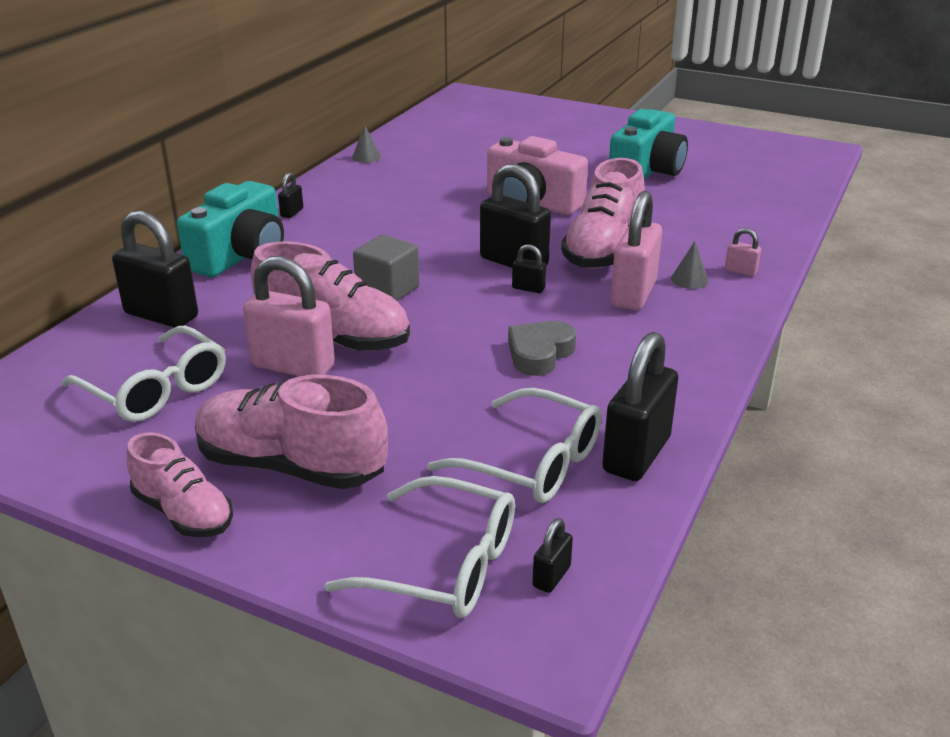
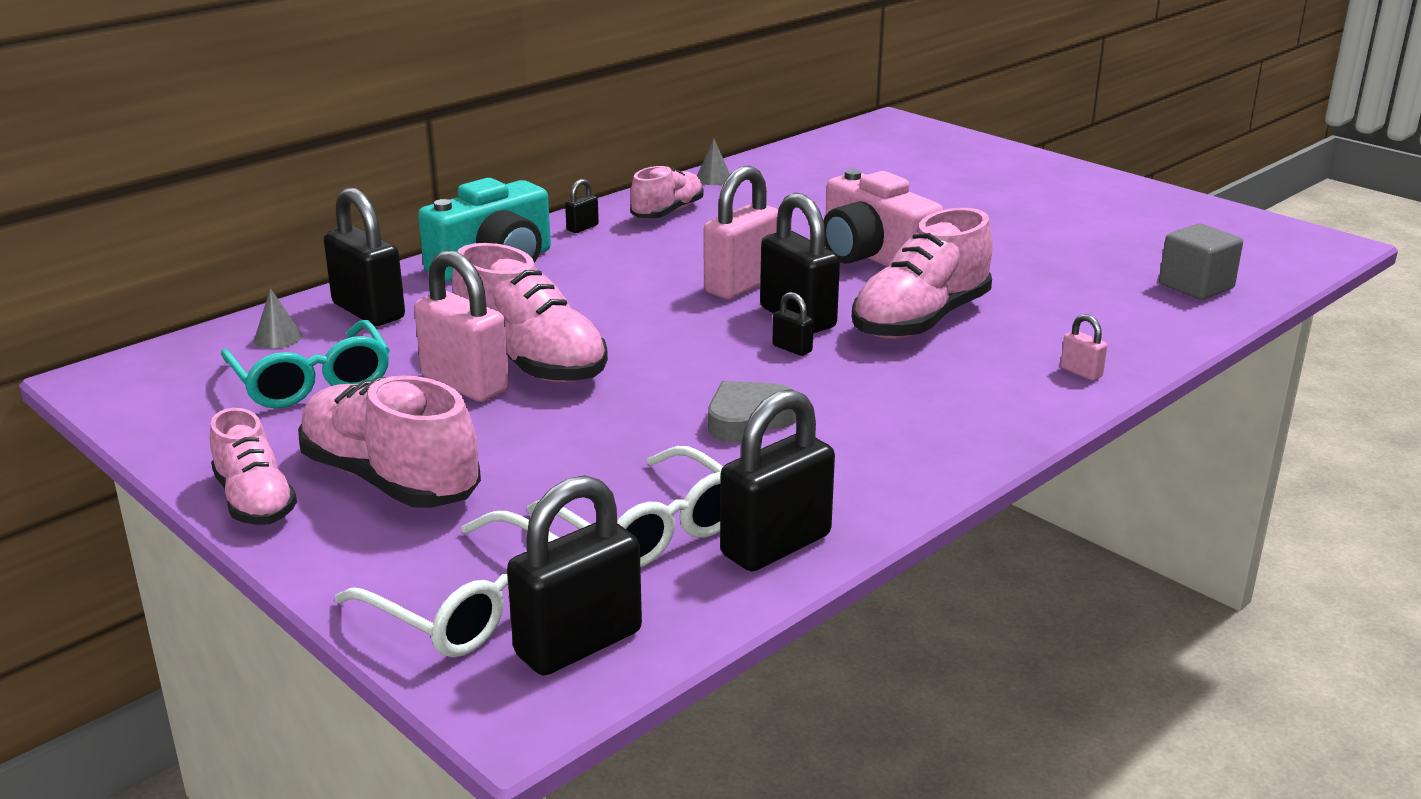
camera: 20 degrees right, 5 degrees down
white glasses [62,326,226,422] -> turquoise glasses [221,320,390,408]
grey cube [353,235,419,301] -> grey cube moved to [1159,223,1243,300]
black padlock [532,518,573,593] -> black padlock [507,475,642,676], size x2.22
turquoise camera [609,109,688,180] -> none
pink padlock [610,191,662,311] -> pink padlock moved to [704,166,778,299]
grey cone [671,241,709,289] -> grey cone moved to [254,288,303,348]
none -> pink shoe [630,166,704,218]

